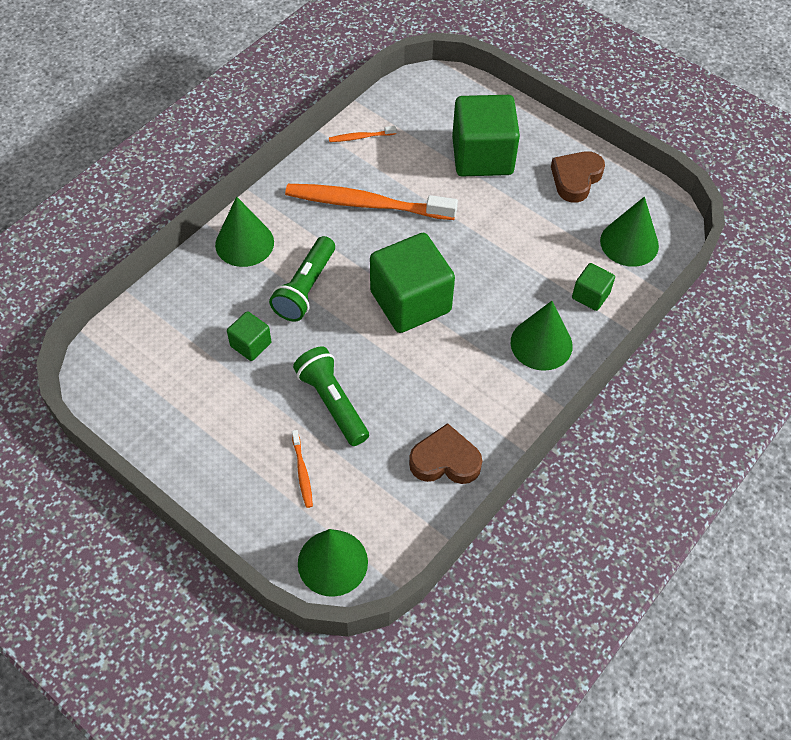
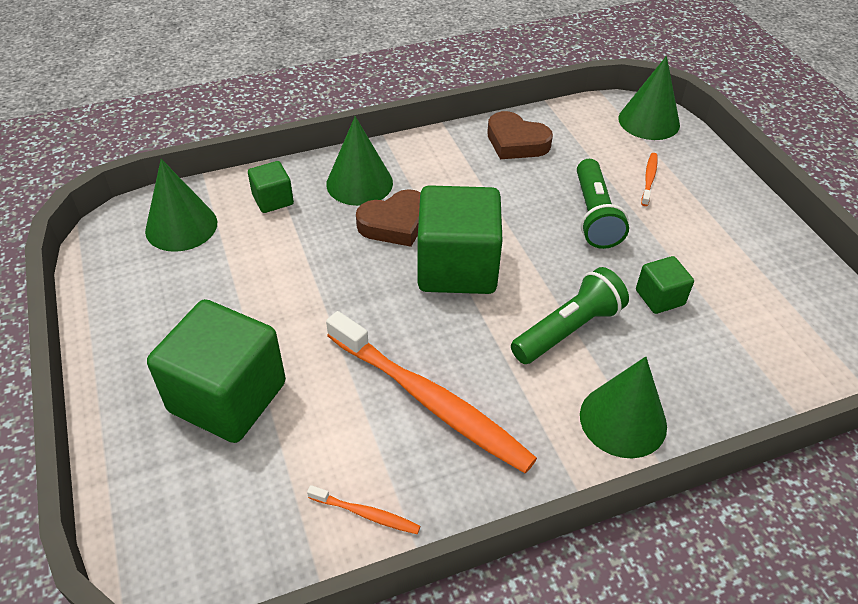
camera: 150 degrees left, 10 degrees down
brown heart [551,151,605,203] -> brown heart moved to [356,189,421,247]

